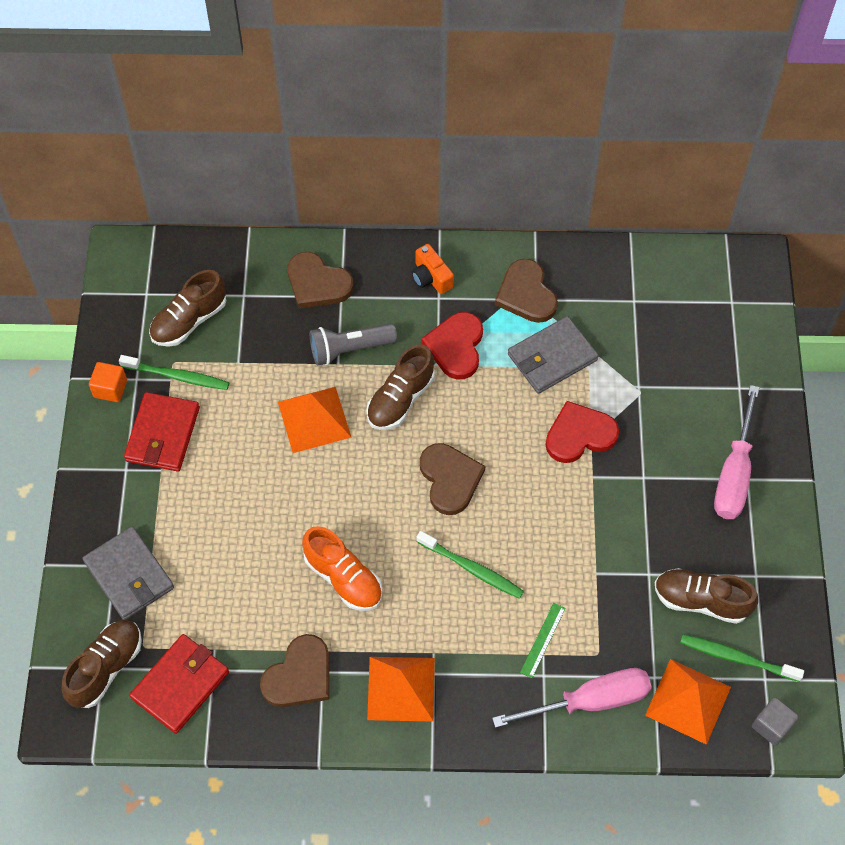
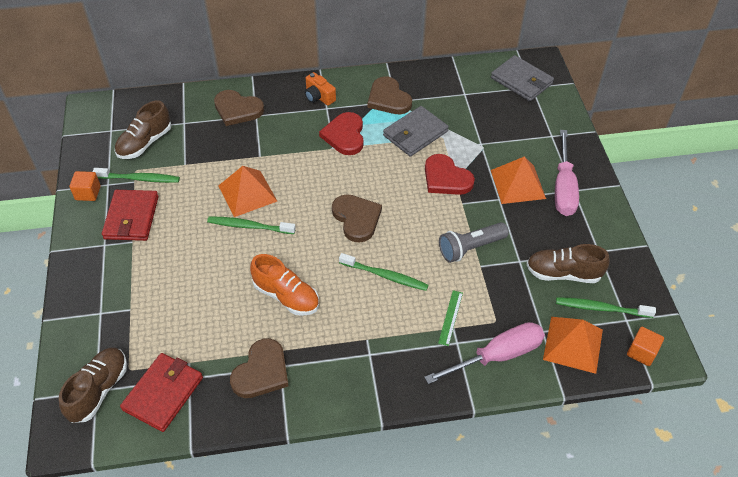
camera: 10 degrees left, 10 degrees down
grey wallet [83,527,174,620] -> grey wallet moved to [491,55,554,101]
grey flashlight [310,323,397,365] -> grey flashlight moved to [439,222,509,263]
brown shoe [366,344,435,430] -> none
orange pyramid [367,657,435,722] -> orange pyramid moved to [491,157,546,204]
red heart [545,401,619,463] -> red heart turned 105 degrees counterclockwise [425,154,475,195]
grey cube [752,697,799,746] -> orange cube [627,327,664,366]
none -> green toothbrush [207,216,296,234]

